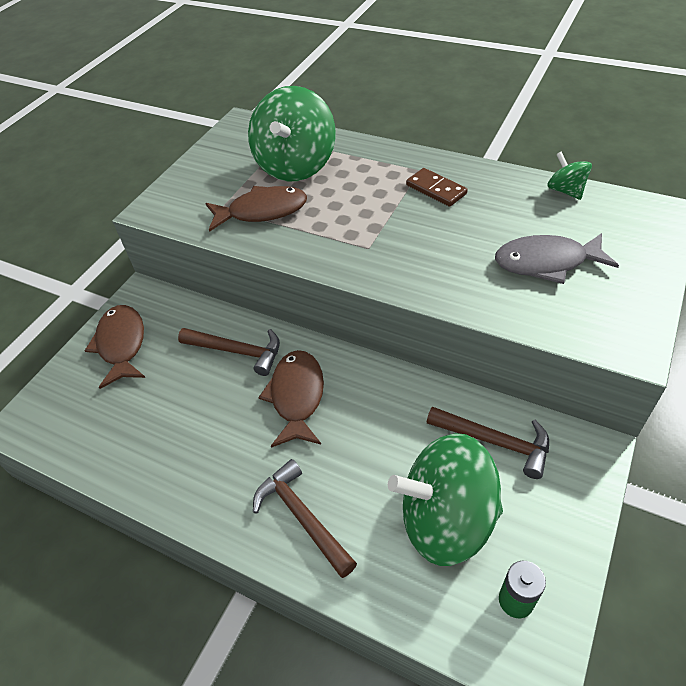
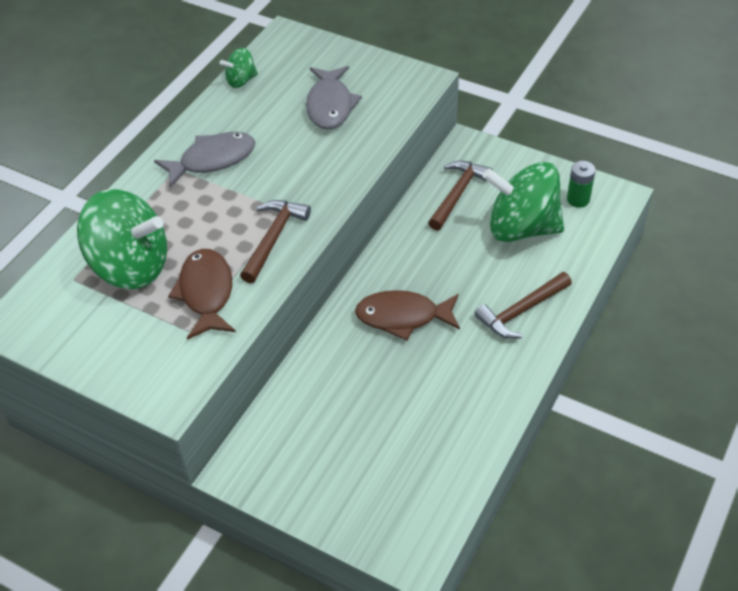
camera: 90 degrees left, 0 degrees up
brown fish [84,305,145,389] -> none
brown hammer [178,328,280,376] -> brown hammer moved to [240,200,311,283]
green spinning top [388,433,503,566] -> green spinning top turned 105 degrees clockwise [483,162,564,242]
brown domino [406,168,468,207] -> grey fish [154,132,255,188]

